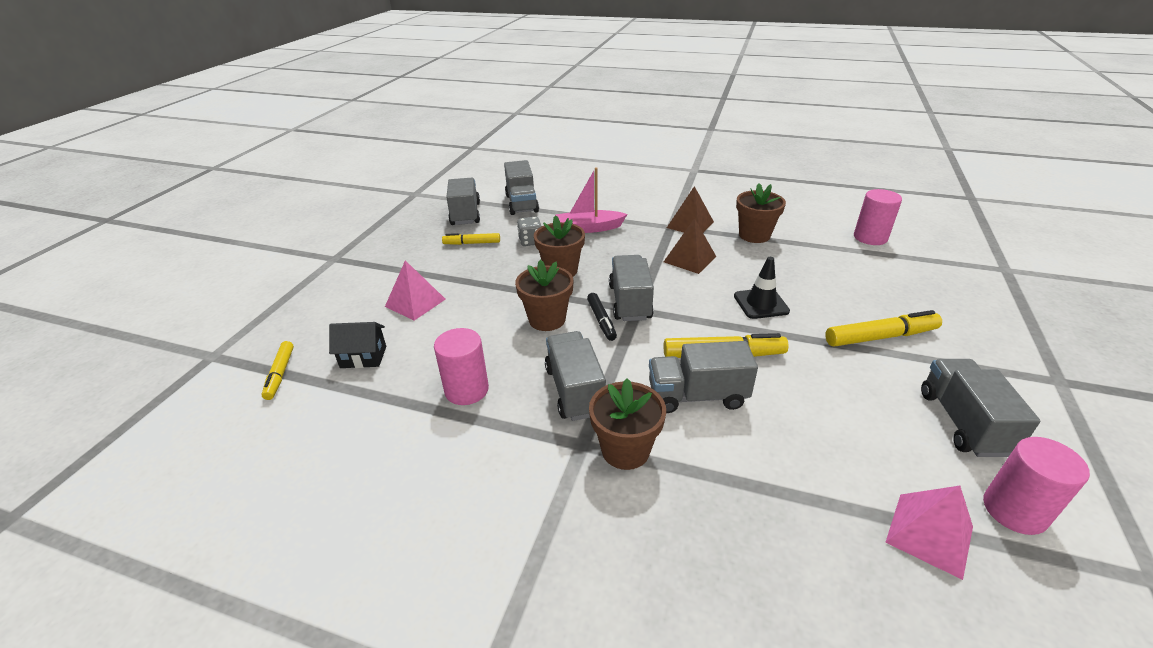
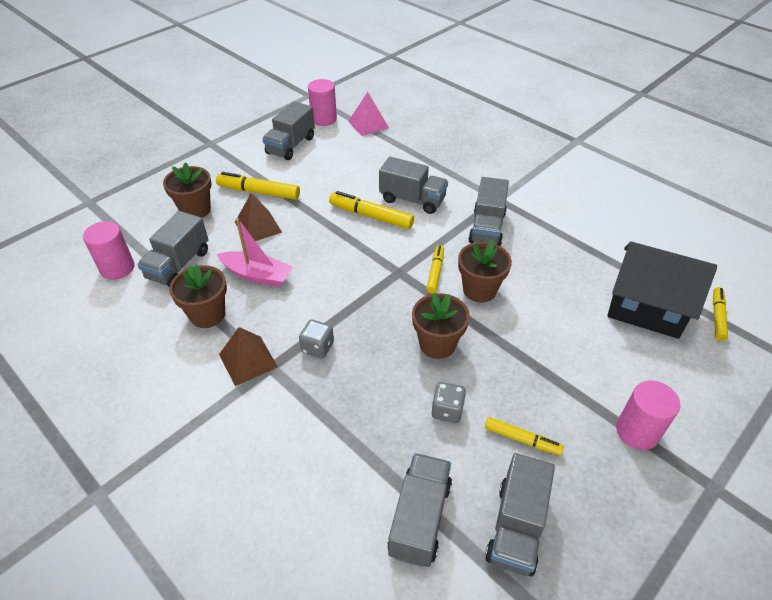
camera: 155 degrees left, 10 degrees up
black house [329,322,386,368] -> black house [607,241,717,339], size x2.01
pink pyramid [385,260,446,321] -> none
pink cylinder [434,328,489,405] -> pink cylinder moved to [616,380,680,450]
pink boat [556,167,627,233] -> pink boat moved to [217,218,293,287]
black marker [587,293,617,341] -> yellow marker [426,245,444,293]
brown flower pot [589,378,666,470] -> brown flower pot moved to [163,162,212,218]
grey truck [609,255,654,321] -> grey truck moved to [137,211,208,287]
brown pyramid [664,218,716,274] -> brown pyramid moved to [235,193,282,241]
black traffic cone [734,257,790,319] -> none
none -> grey dice [299,320,334,359]

